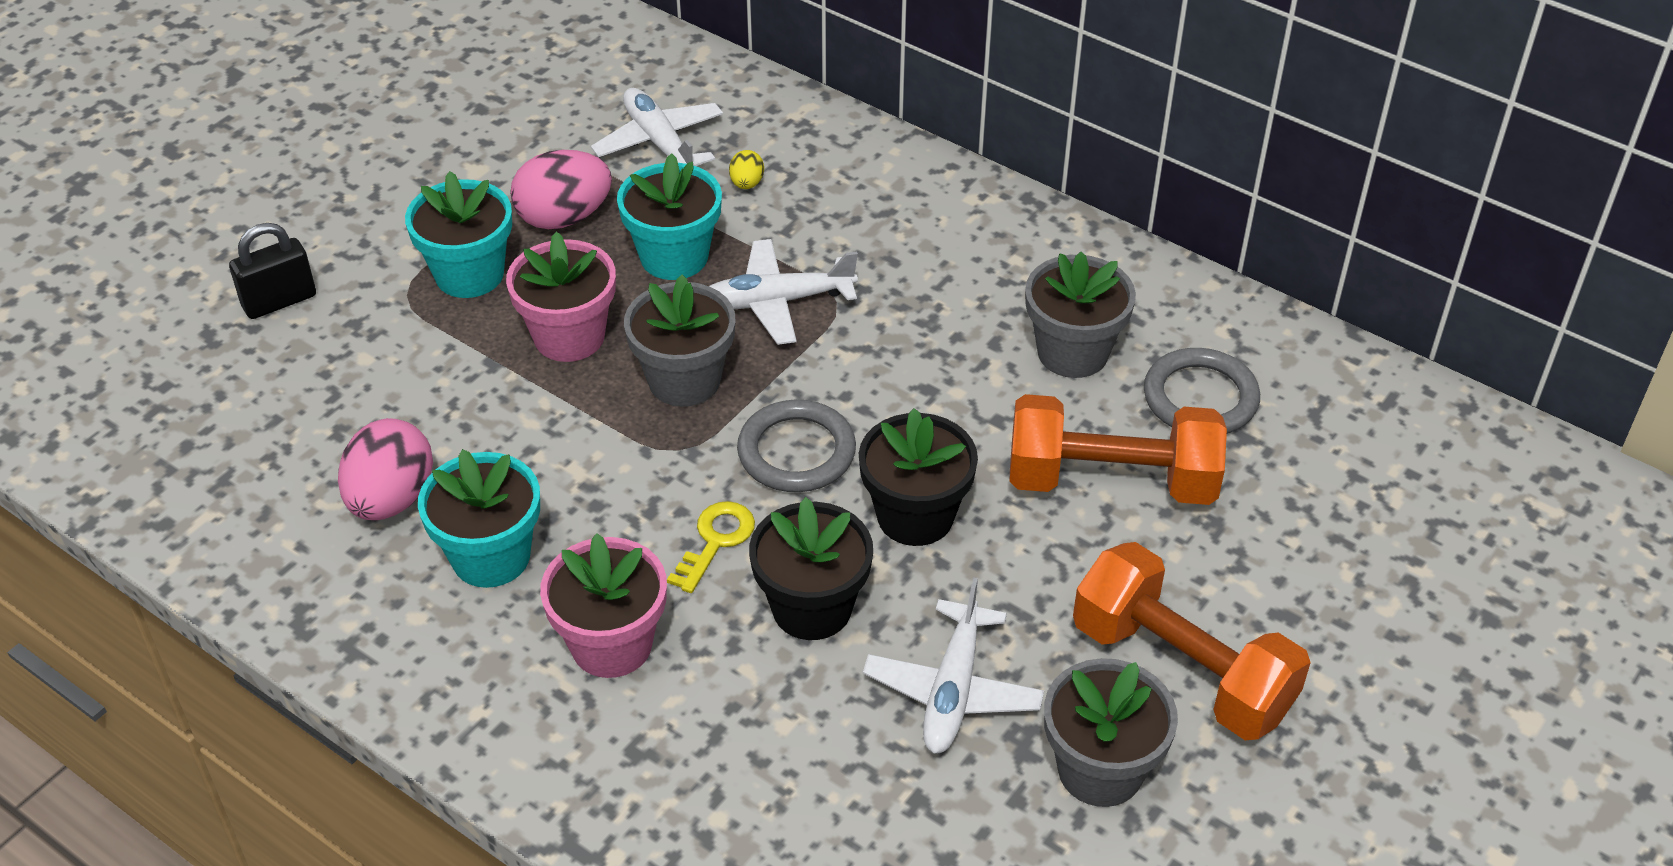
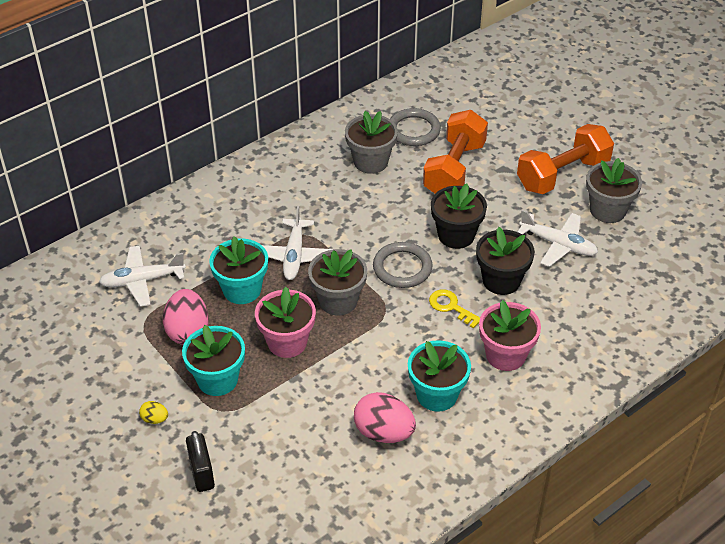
camera: 75 degrees left, 0 degrees up
yellow egg [729,150,764,189] -> yellow egg moved to [139,401,168,424]

